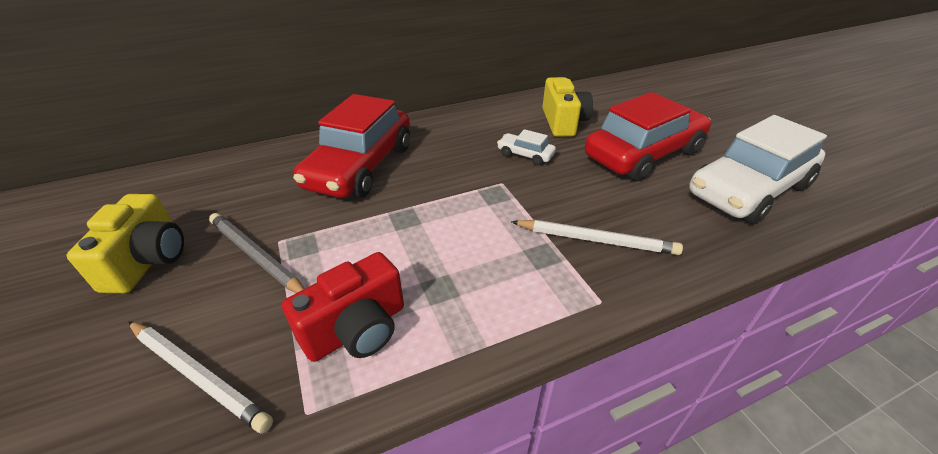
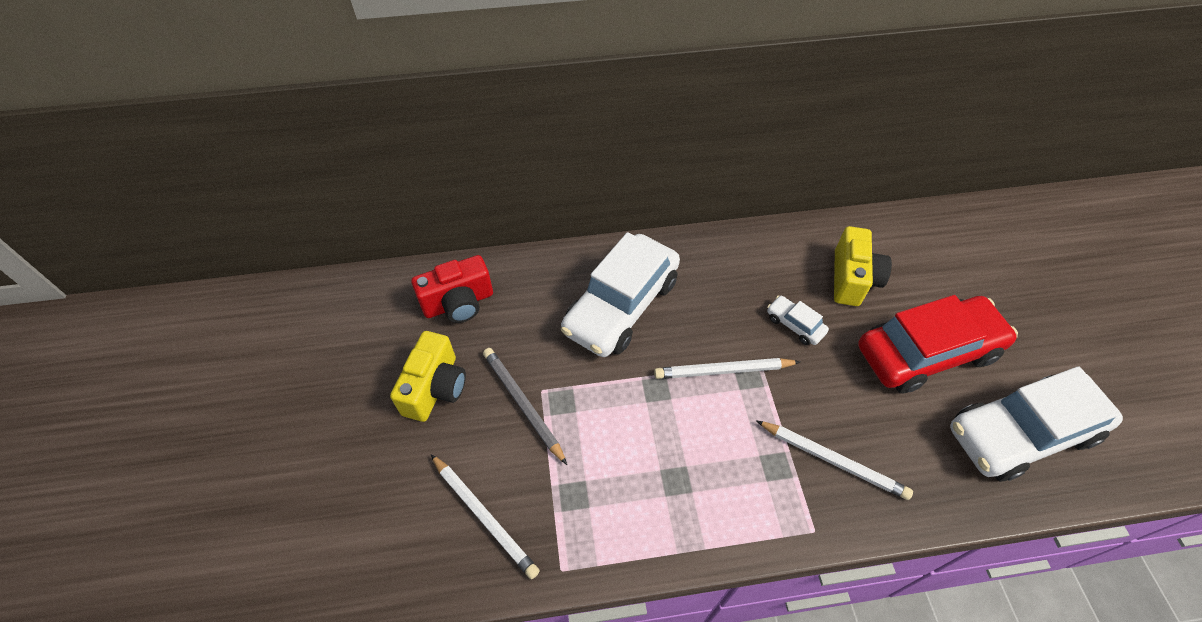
camera: 15 degrees right, 15 degrees up
red camera [282,252,404,362] -> red camera moved to [411,255,493,323]
red car [293,94,410,198] -> white car [561,232,680,357]
none -> white pencil [654,358,800,379]

